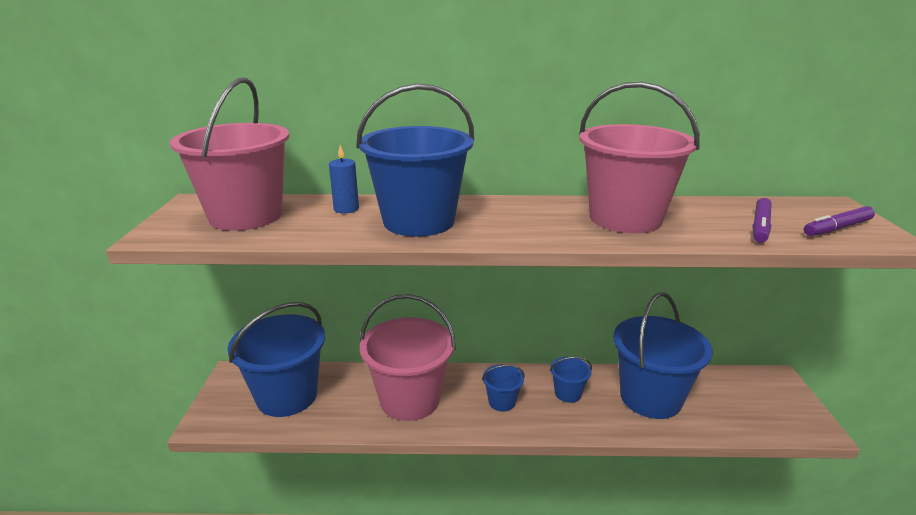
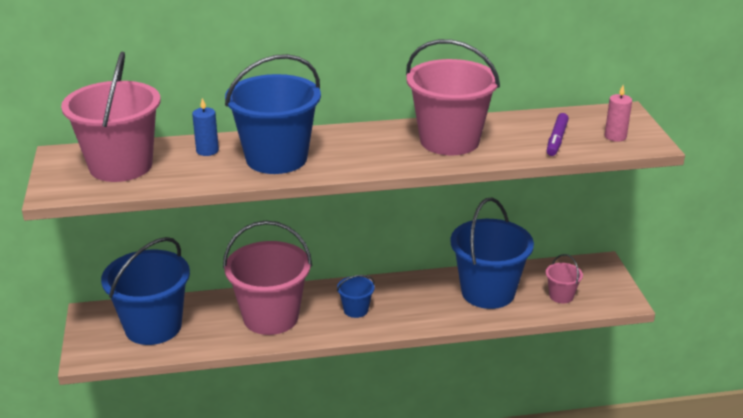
camera: 10 degrees left, 5 degrees up
blue bucket [550,357,592,403] -> none
purple marker [804,206,875,236] -> pink candle [605,85,632,142]
none -> pink bucket [546,254,583,303]

